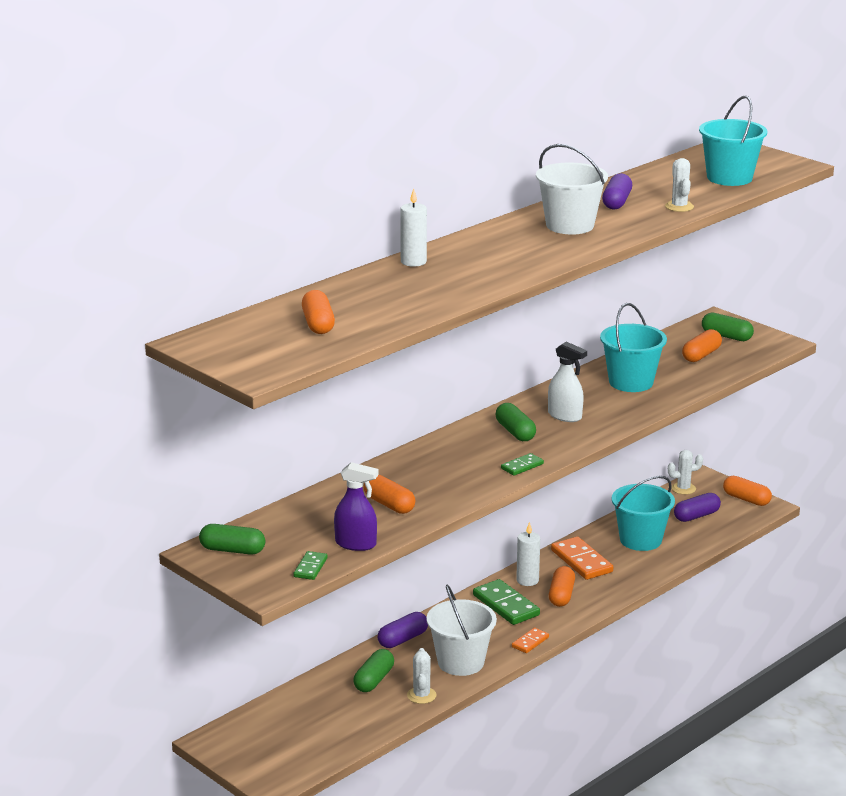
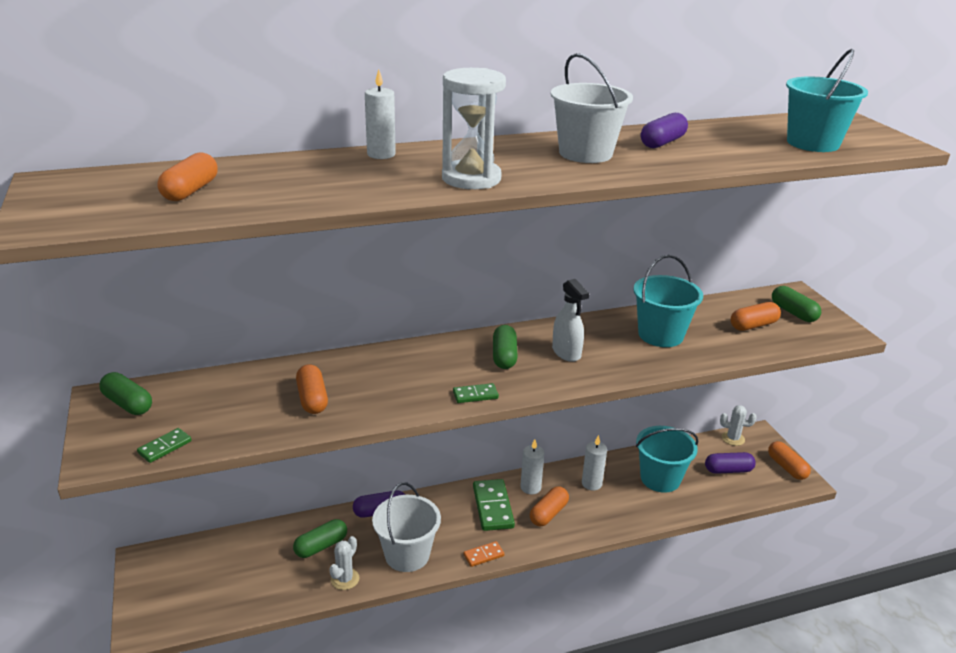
camera: 25 degrees right, 5 degrees up
purple spray bottle [334,462,378,551] -> none
orange domino [551,537,613,580] -> white candle [582,435,607,490]
white cactus [665,158,694,212] -> none
none -> white hourglass [442,68,506,189]

